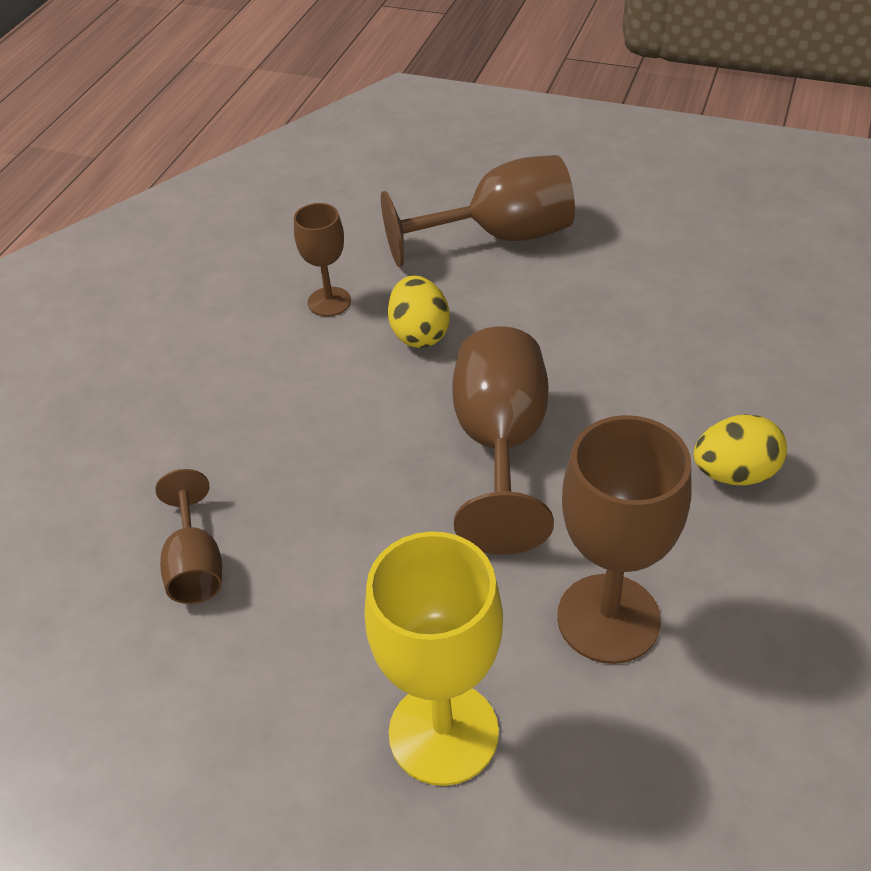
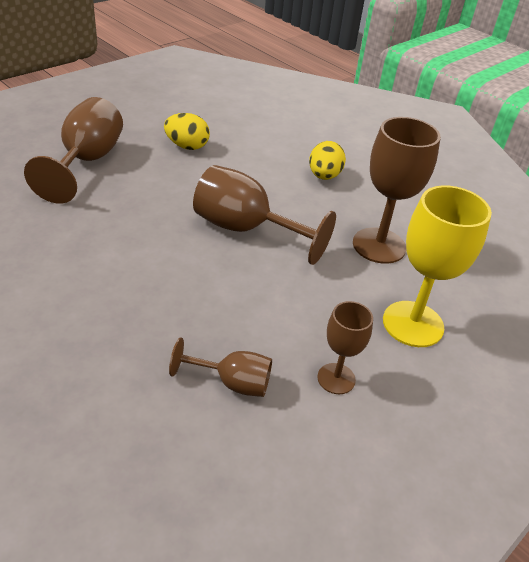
camera: 70 degrees left, 5 degrees down
brown goblet [294,203,351,317] -> brown goblet moved to [317,301,373,394]
yellow egg [388,276,450,348] -> yellow egg moved to [164,113,210,150]

